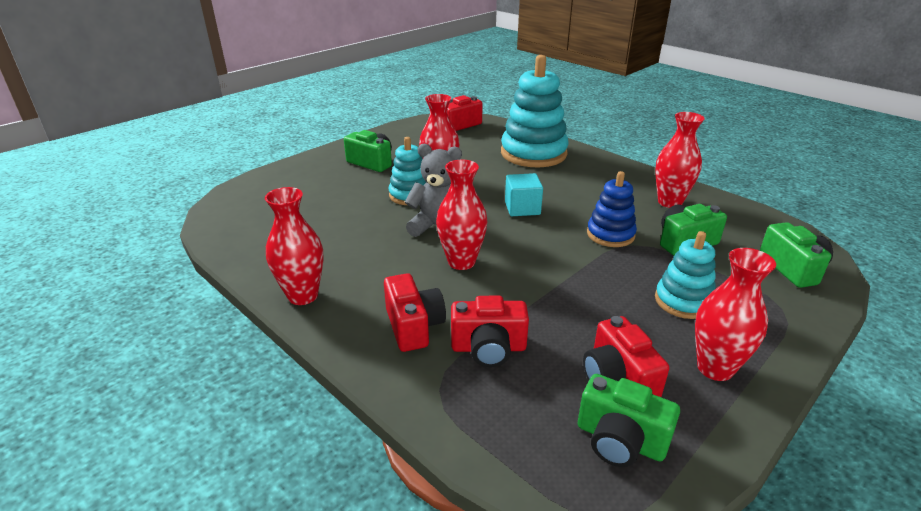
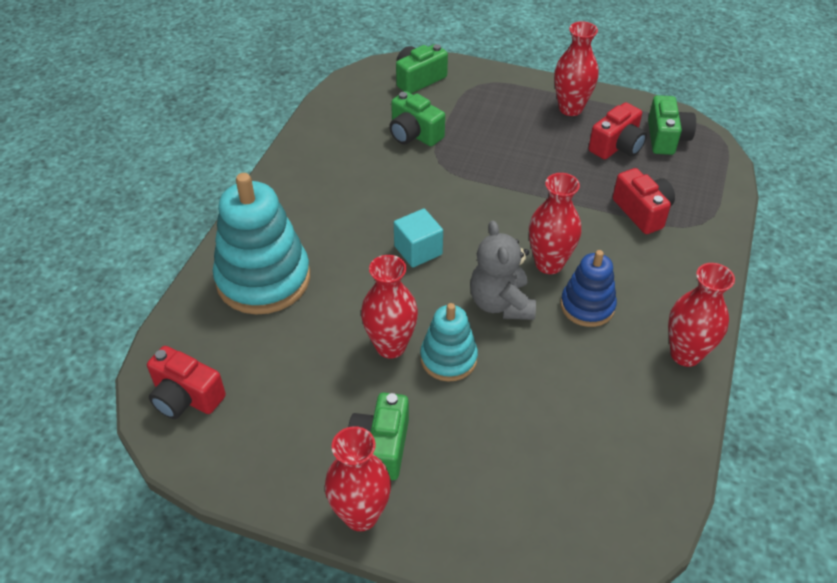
camera: 115 degrees left, 15 degrees up
red camera [384,273,446,352] -> none
blue stacking toy [587,171,637,247] -> blue stacking toy moved to [560,250,617,327]
red vase [655,112,705,208] -> red vase moved to [325,426,391,531]
turquoise stacking toy [655,231,716,319] -> none

